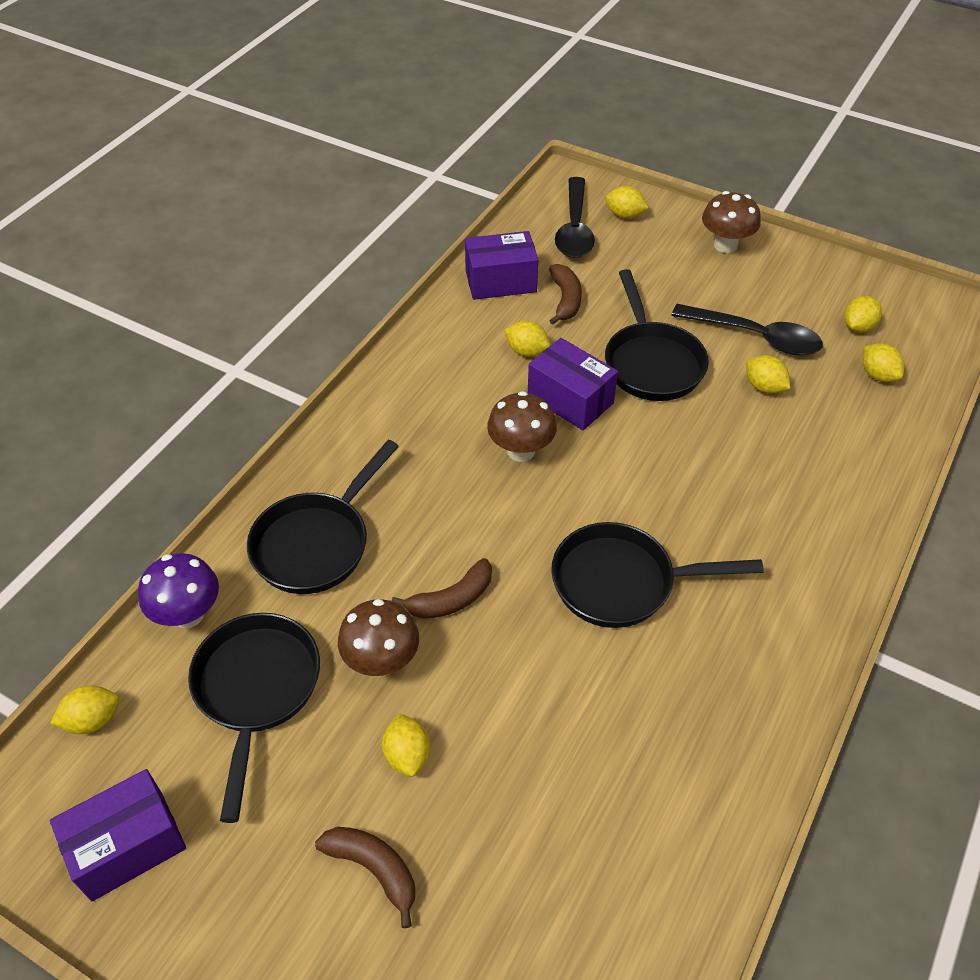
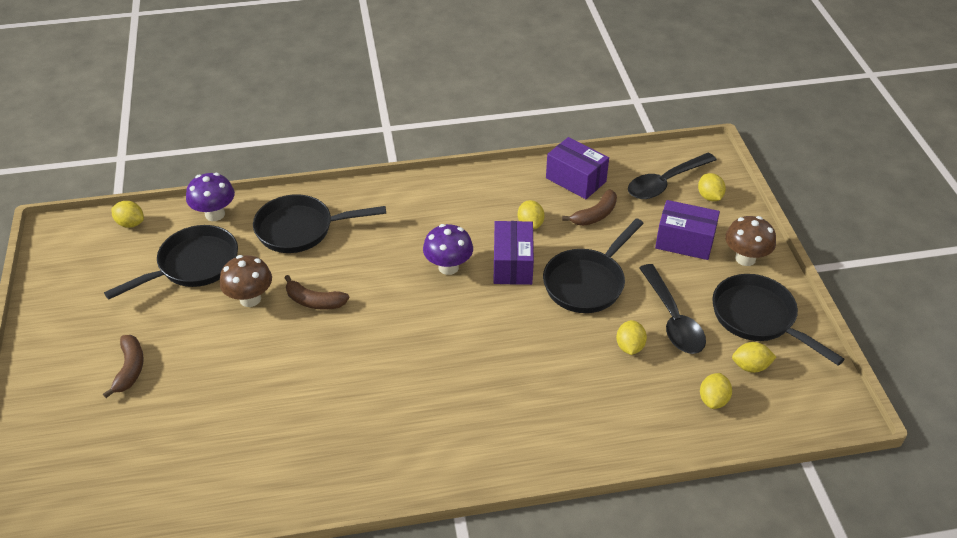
camera: 50 degrees right, 5 degrees down
purple box [50,769,186,901] -> purple box moved to [655,200,720,260]
yellow lemon [382,713,430,777] -> none
brown mushroom [487,391,557,462] -> purple mushroom [423,224,473,275]
black pan [551,522,764,628] -> black pan moved to [712,274,844,365]

